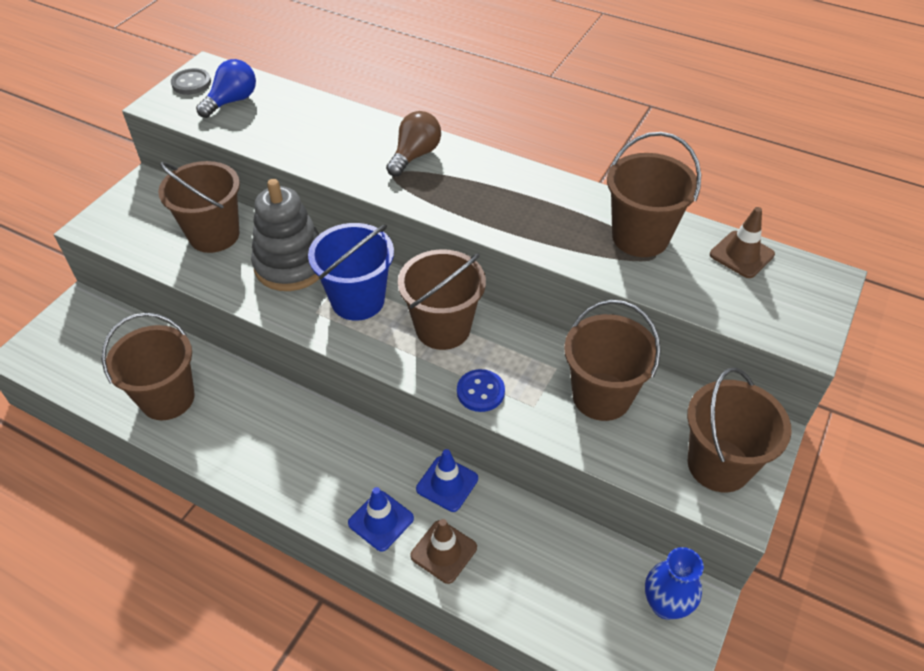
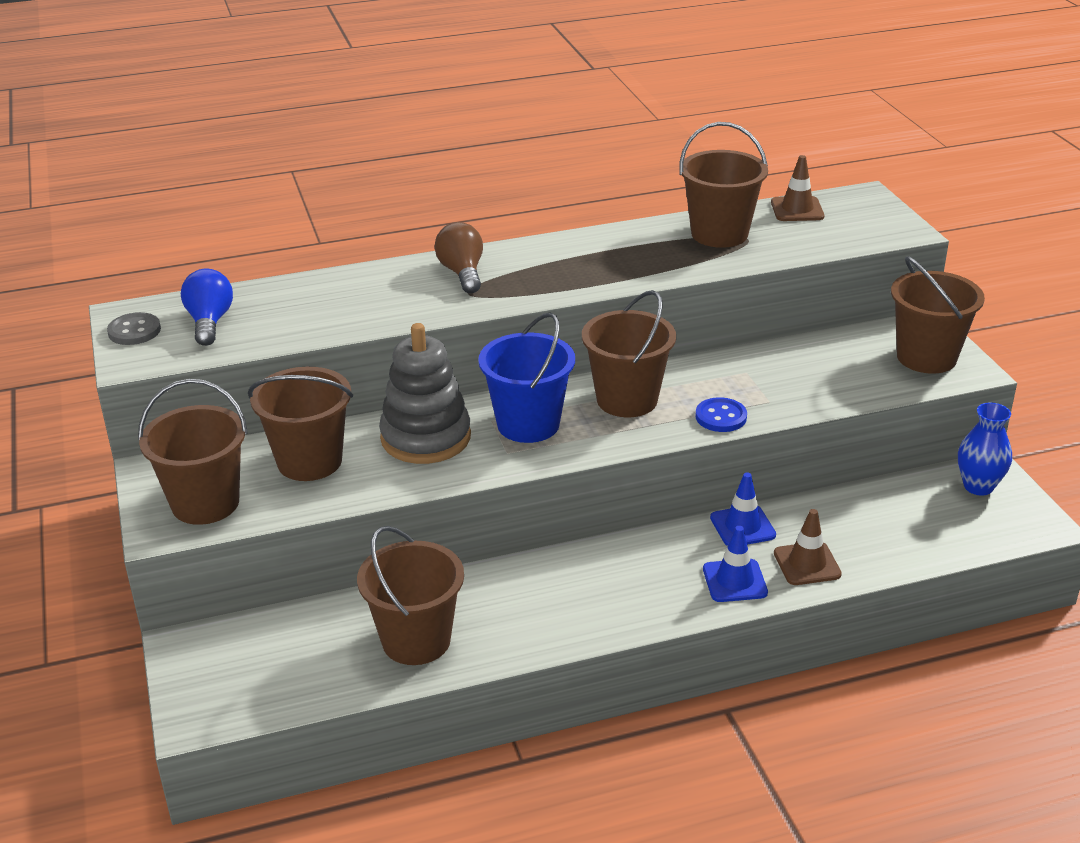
camera: 45 degrees left, 15 degrees down
brown bucket [564,300,661,421] -> brown bucket moved to [138,379,248,525]

